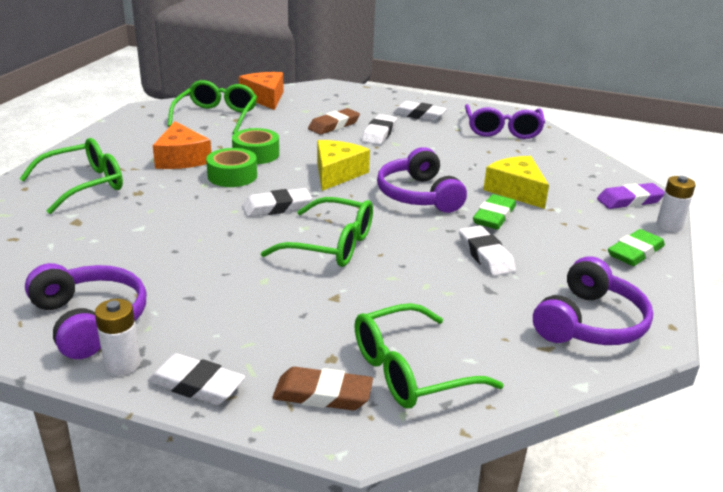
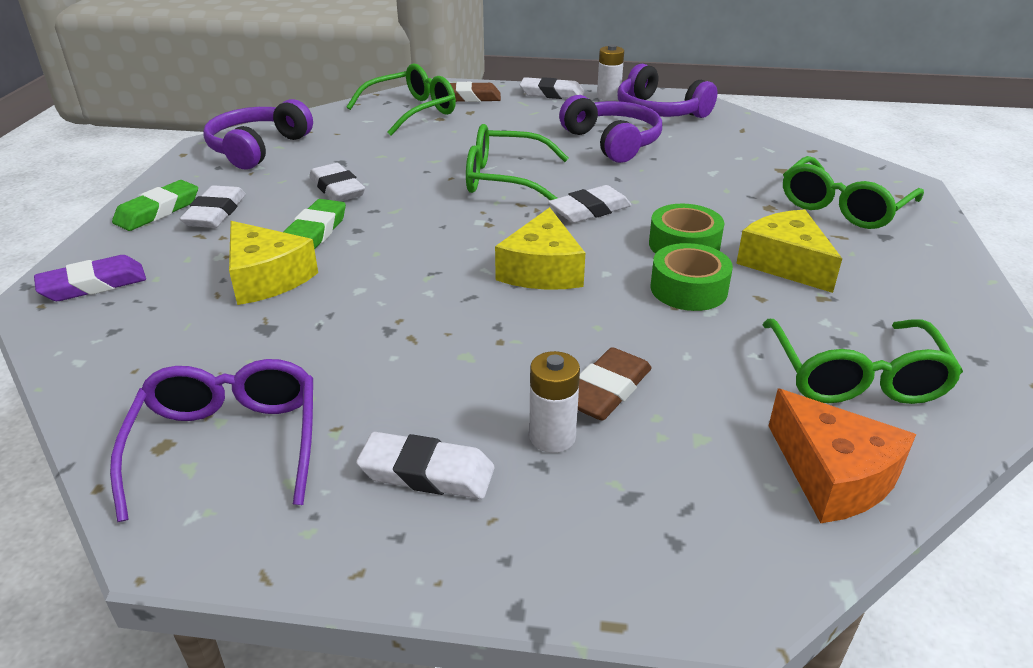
camera: 170 degrees right, 5 degrees up
orange cheese [153,121,211,169] -> yellow cheese [736,210,842,293]
white eraser [362,114,397,145] -> white eraser moved to [180,185,246,228]
purple headphones [377,147,467,213] -> purple headphones moved to [559,95,662,163]
white battery [656,176,696,232] -> white battery moved to [529,351,580,453]

